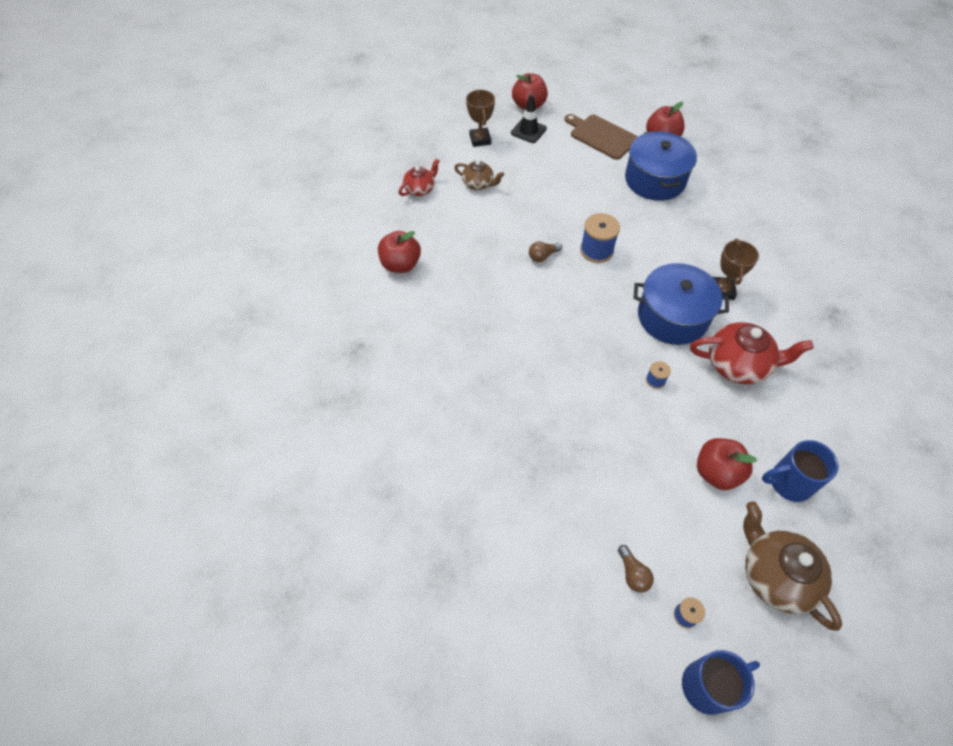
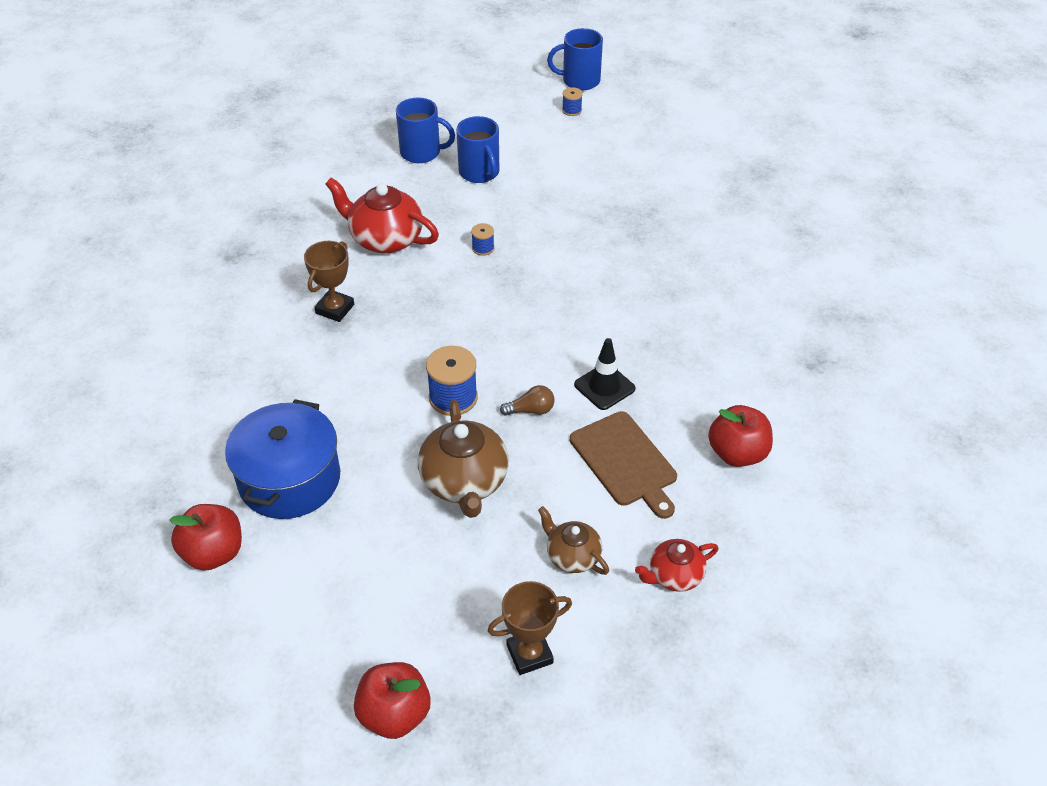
camera: 160 degrees left, 10 degrees down
brown trophy [466,90,495,147] -> brown trophy turned 60 degrees clockwise [488,581,572,675]
black traffic cone [511,94,547,143] -> black traffic cone moved to [574,338,635,410]
brown cutting board [565,114,638,160] -> brown cutting board moved to [570,411,677,519]
brown light bulb [618,545,654,593] -> none
blue pot [634,263,729,345] -> none
red apple [697,438,757,490] -> blue mug [456,116,499,183]
brown teapot [743,501,842,631] -> brown teapot moved to [418,400,509,518]

